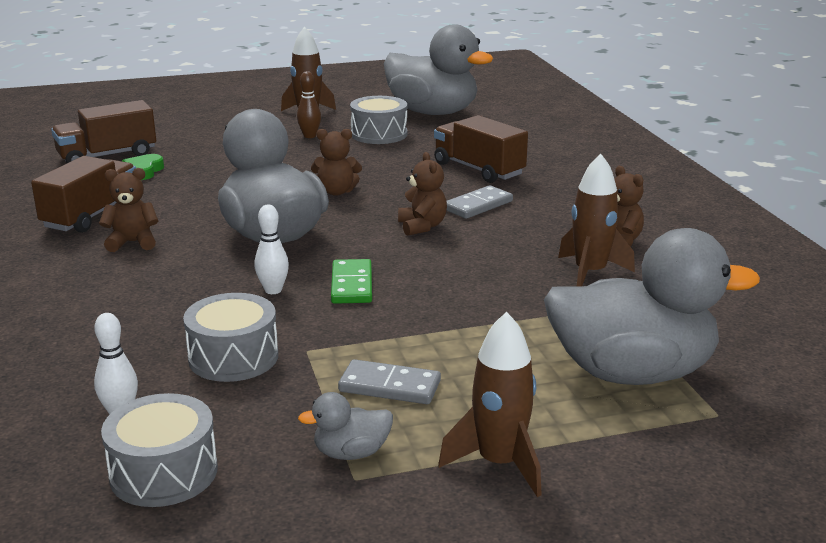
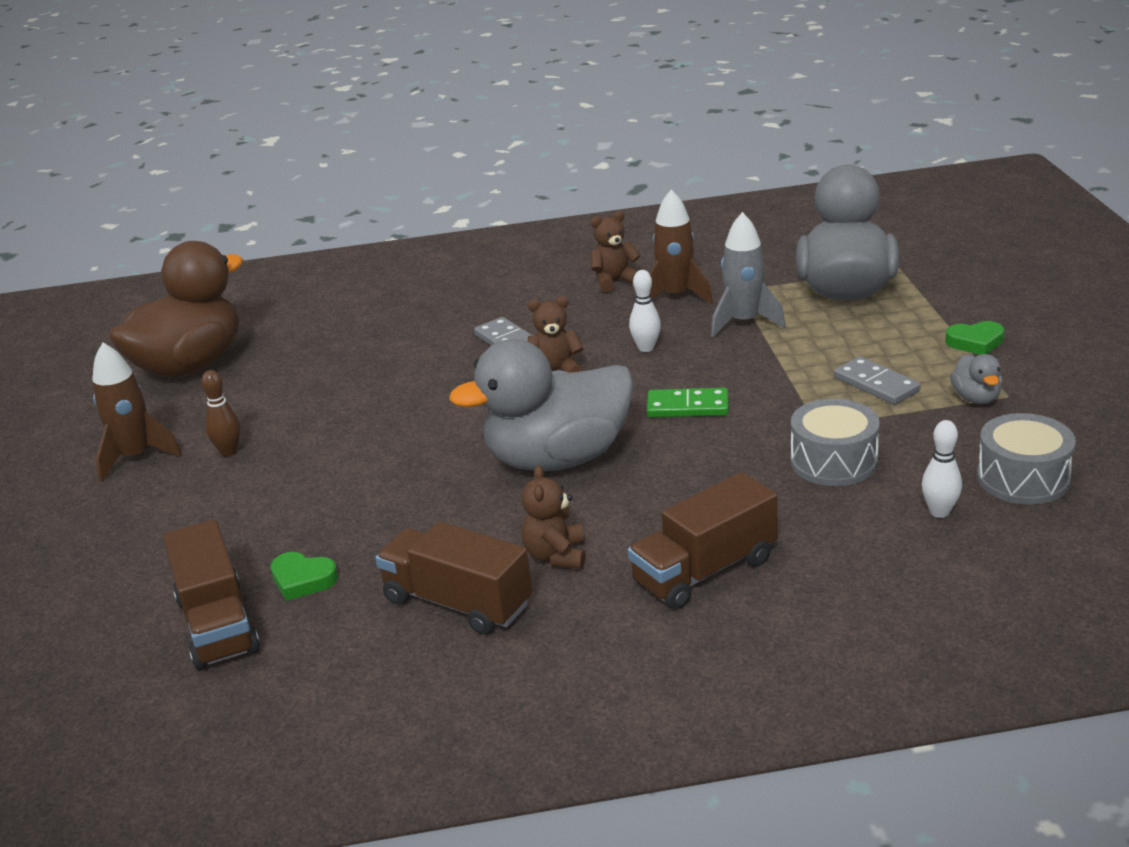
camera: 80 degrees left, 5 degrees up
white bowling pin [254,205,289,294] -> white bowling pin moved to [629,270,661,352]
brown teddy bear [311,129,362,196] -> none
grey domino [338,359,441,404] -> grey domino turned 60 degrees counterclockwise [834,356,921,405]
grey drum [350,96,407,144] -> none
grey duck [384,24,493,115] -> brown duck [109,241,243,378]
brown truck [434,115,528,183] -> brown truck moved to [628,472,778,609]
brown rocket [438,312,542,497] -> green heart [945,321,1004,355]
none -> grey rocket [711,212,786,337]

